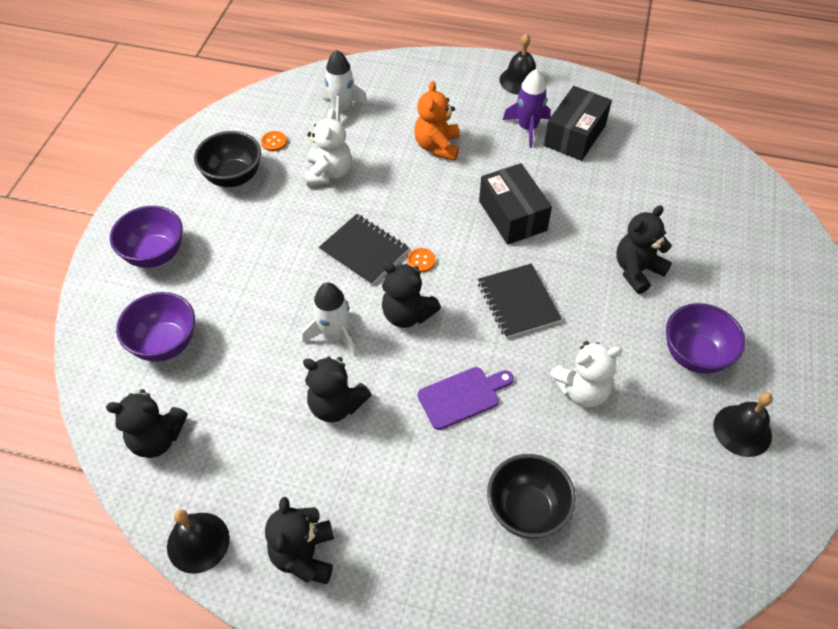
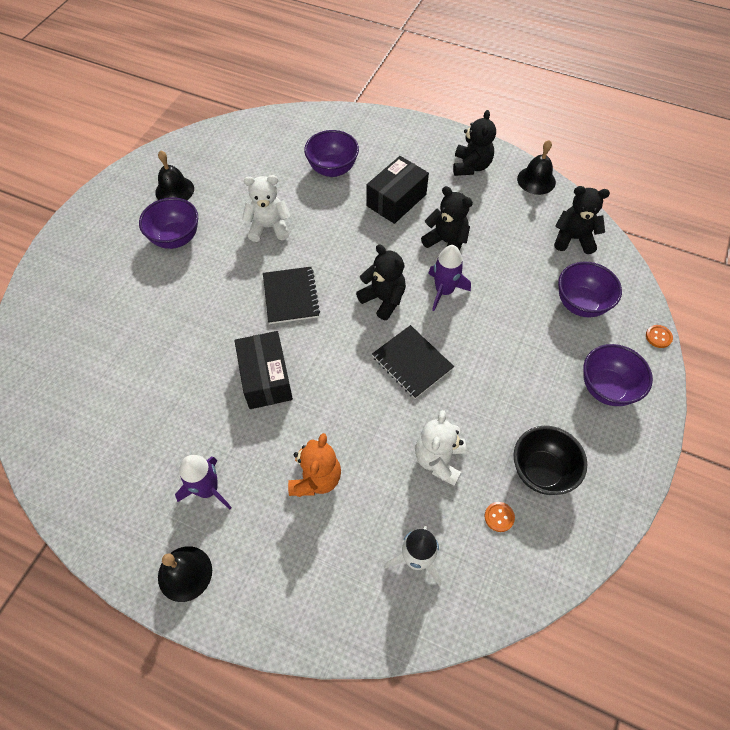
camera: 170 degrees left, 5 degrees up
white rocket [302,282,357,357] -> purple rocket [428,245,471,311]
orange button [407,248,435,273] -> orange button moved to [646,325,673,348]
purple cutting board [418,367,514,430] -> none
black bowl [487,454,576,539] -> purple bowl [304,130,359,177]
black box [544,86,612,161] -> black box moved to [366,156,429,224]
black teddy bear [616,205,672,294] -> none

